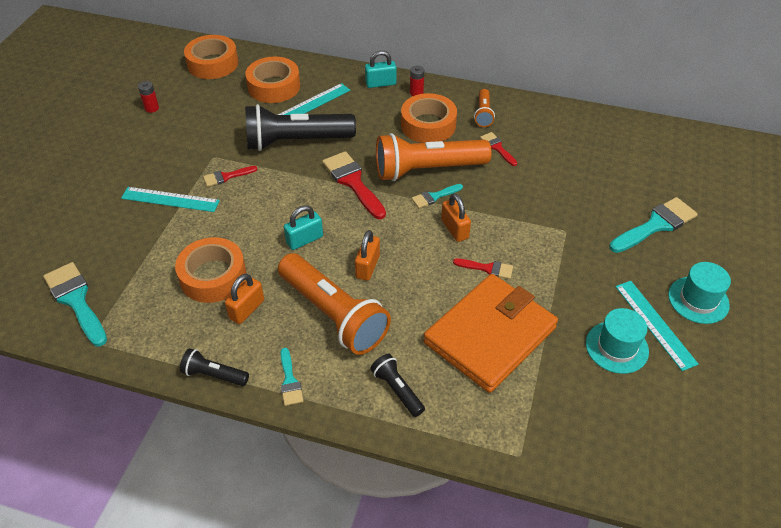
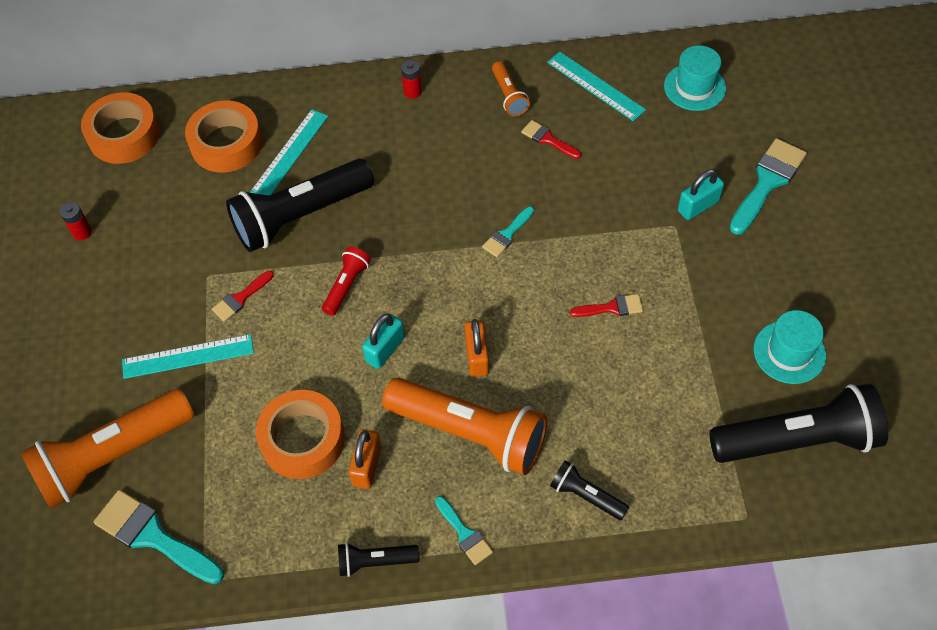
camera: 20 degrees left, 10 degrees up
red brush [322,151,386,219] -> none
turquoise padlock [365,51,397,88] -> turquoise padlock moved to [678,169,724,220]
orange flashlight [376,133,492,181] -> orange flashlight moved to [20,389,194,509]
orange tape [401,93,457,143] -> none
orange wallet [423,274,558,393] -> none
orange padlock [441,193,471,242] -> none
turquoise ruler [615,281,699,371] -> turquoise ruler moved to [547,52,646,121]
turquoise hat [668,262,731,324] -> turquoise hat moved to [664,45,726,111]
none -> red flashlight [322,247,371,316]
none -> black flashlight [709,383,888,463]

